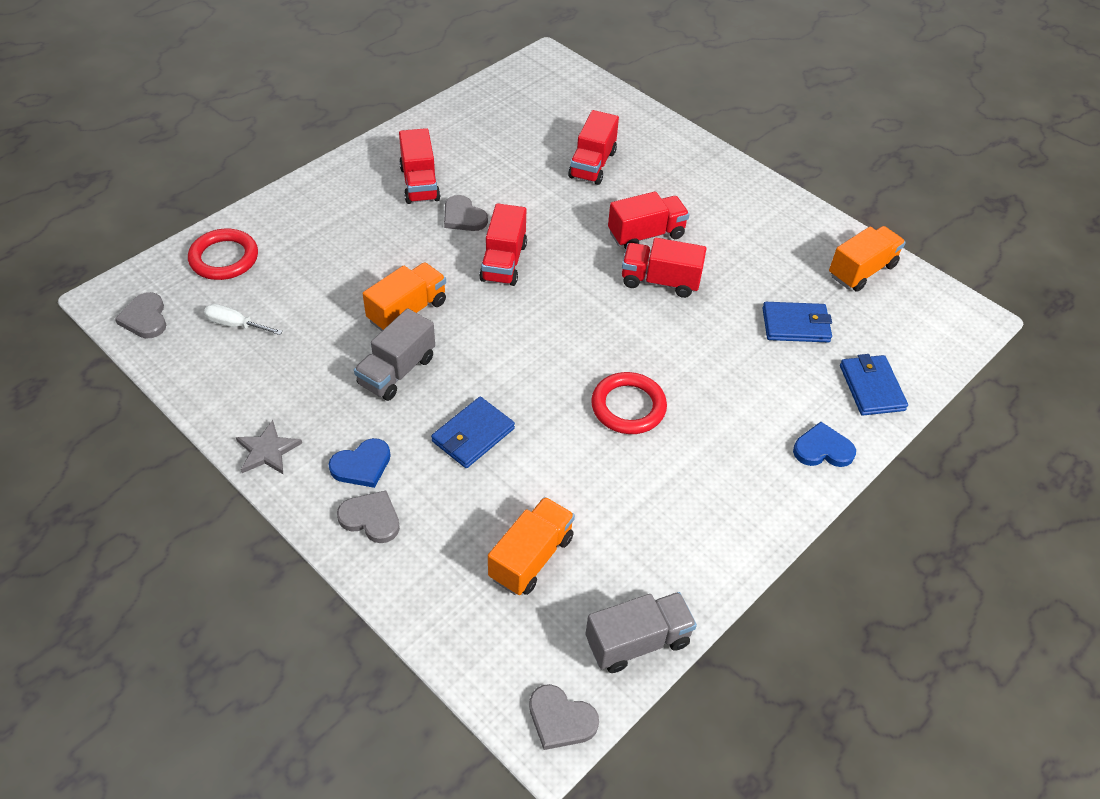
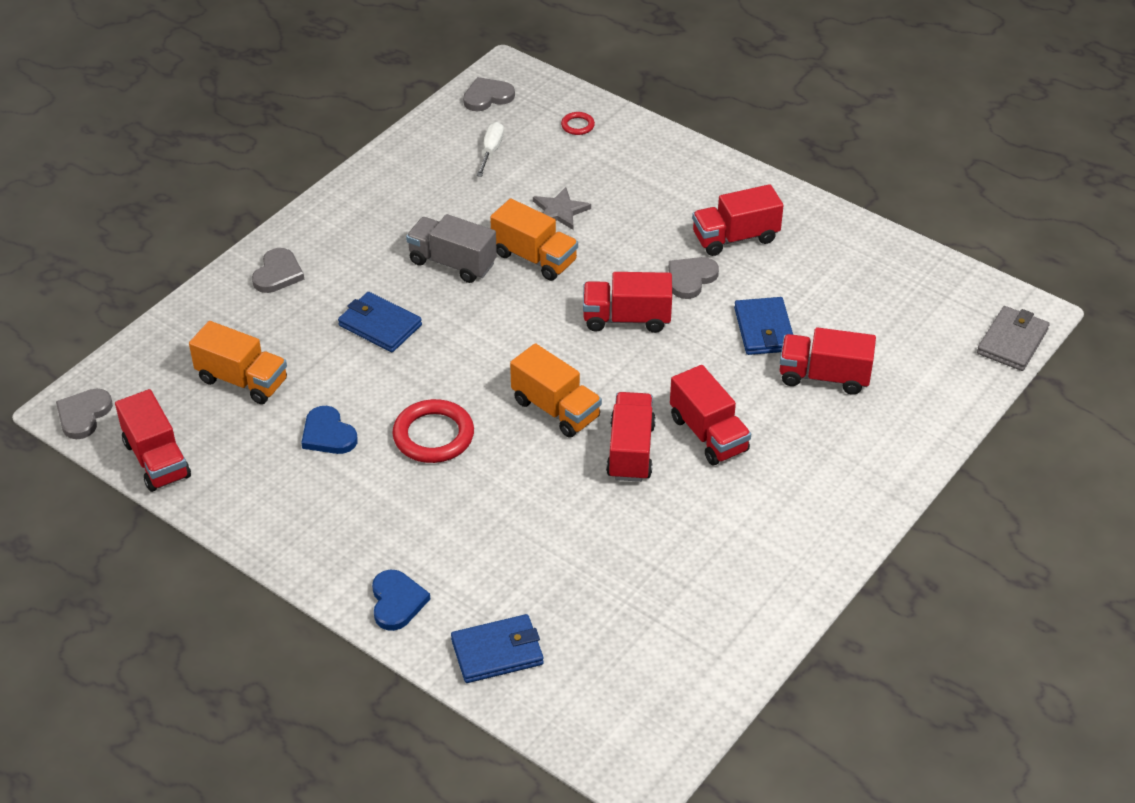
camera: 85 degrees right, 5 degrees down
red ring [188,229,258,280] -> red ring [561,112,595,135], size x0.49
grey star [236,420,302,474] -> grey star moved to [533,187,591,230]
blue heart [329,438,391,488] -> blue heart moved to [301,406,358,454]
grey truck [586,592,697,673] -> red truck [115,389,191,492]
blue wallet [763,302,832,342] -> blue wallet moved to [734,297,793,355]
orange truck [829,226,906,292] -> orange truck moved to [510,343,602,438]
none -> grey wallet [977,306,1050,371]

